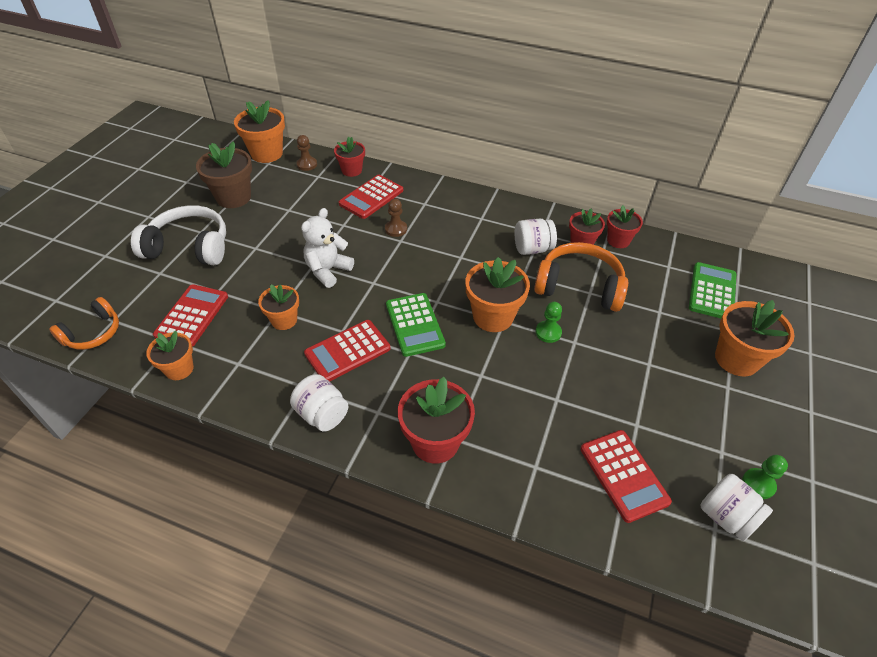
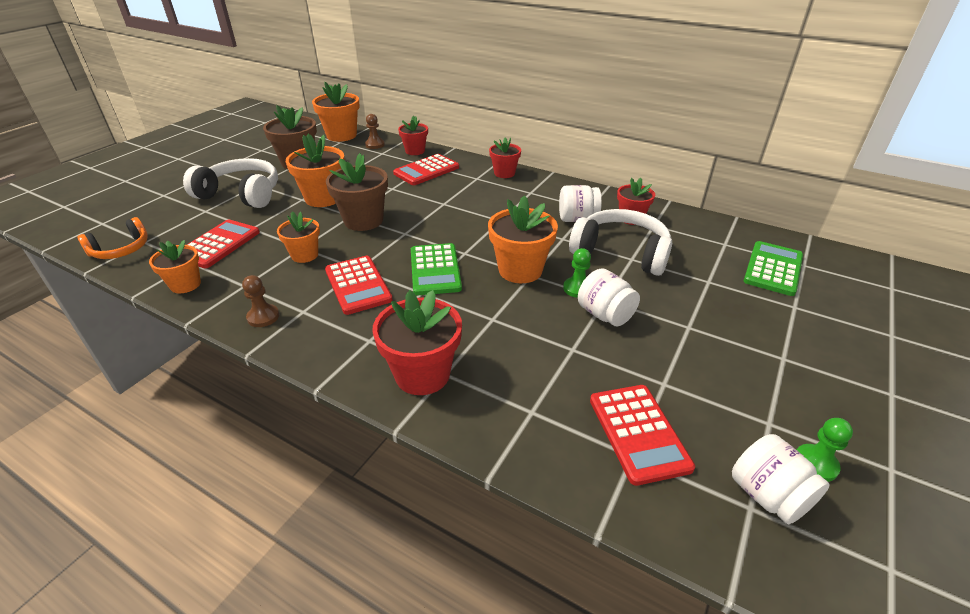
camera: 10 degrees right, 10 degrees down
white jar [290,374,349,432] -> white jar moved to [578,269,640,326]
white teddy bear [301,208,354,288] -> brown flower pot [326,153,388,231]
red calculator [304,320,390,382] -> red calculator turned 90 degrees counterclockwise [325,256,393,315]
brown pawn [385,199,407,237] -> brown pawn moved to [242,275,279,327]
orange headphones [534,242,628,312] -> white headphones [569,209,672,276]
red flower pot [607,205,643,248] -> red flower pot moved to [489,137,521,178]
orange flower pot [715,300,795,376] -> orange flower pot moved to [286,134,345,207]

